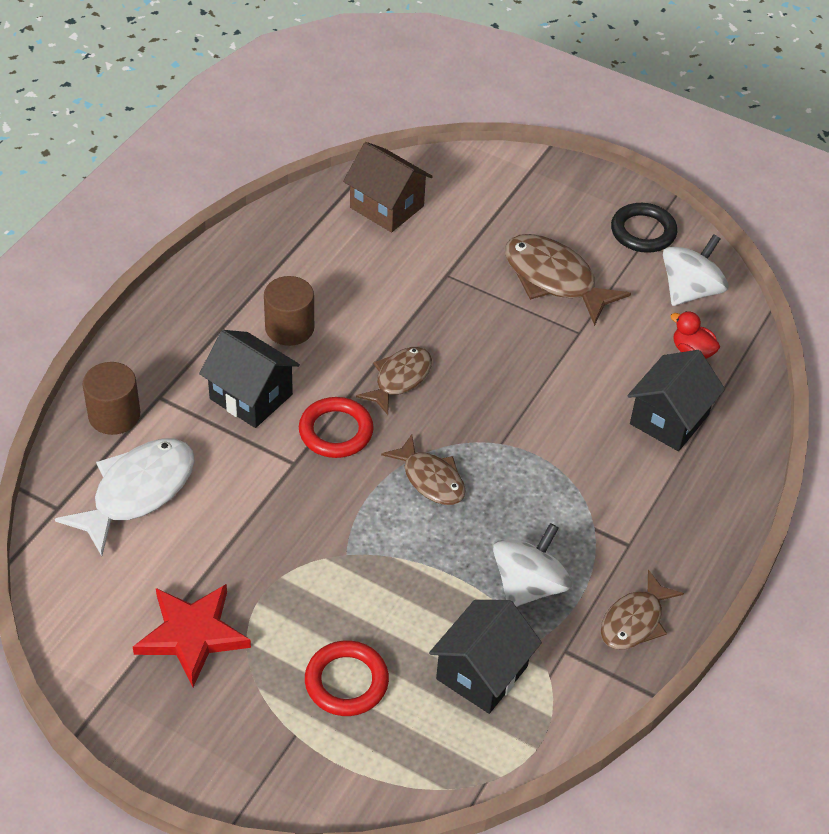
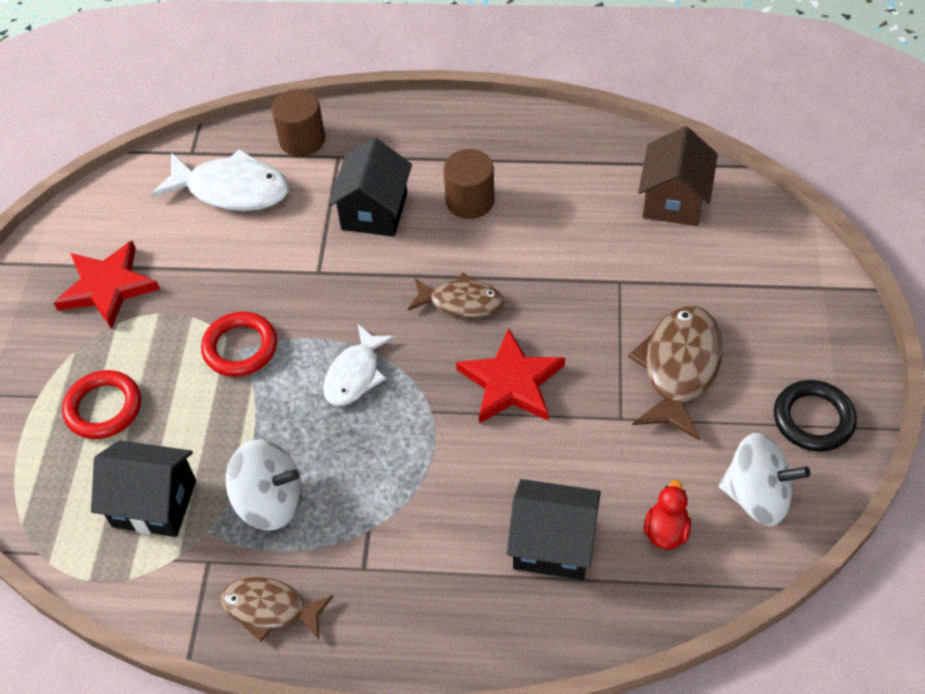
camera: 70 degrees right, 5 degrees up
red ring [299,397,374,458] -> red ring moved to [201,312,277,377]
brown fish [381,434,466,505] -> white fish [323,325,395,406]
none -> red star [456,328,565,424]

